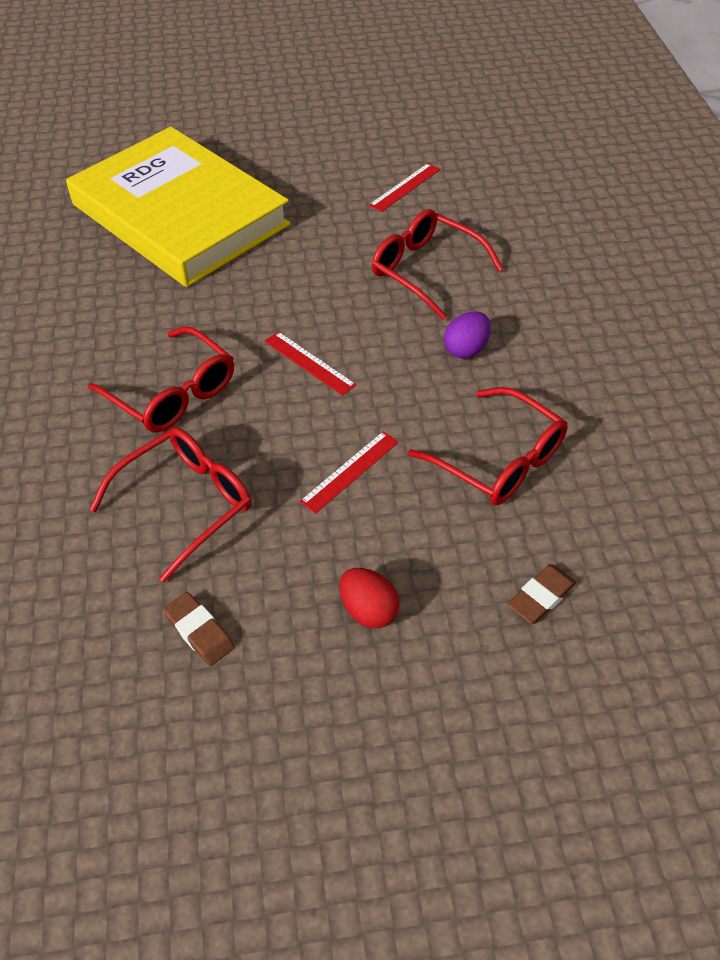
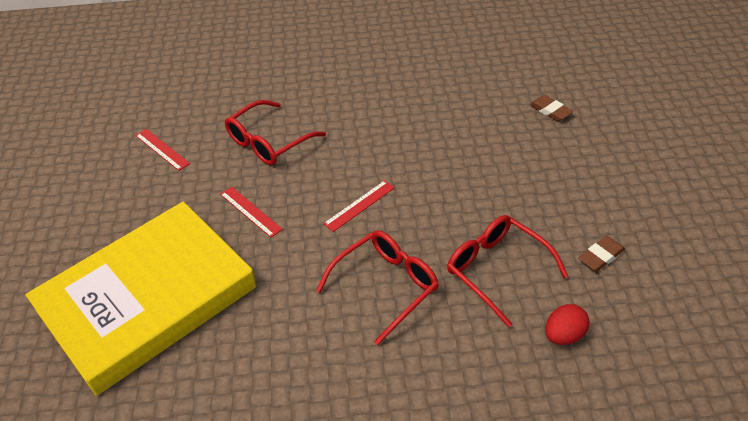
camera: 85 degrees left, 5 degrees down
red ruler [300,431,399,514] -> red ruler moved to [220,187,283,238]
red egg [340,568,400,628] -> red egg moved to [545,304,590,345]
red glasses [408,387,568,505] -> none
purple egg [444,311,491,359] -> none

